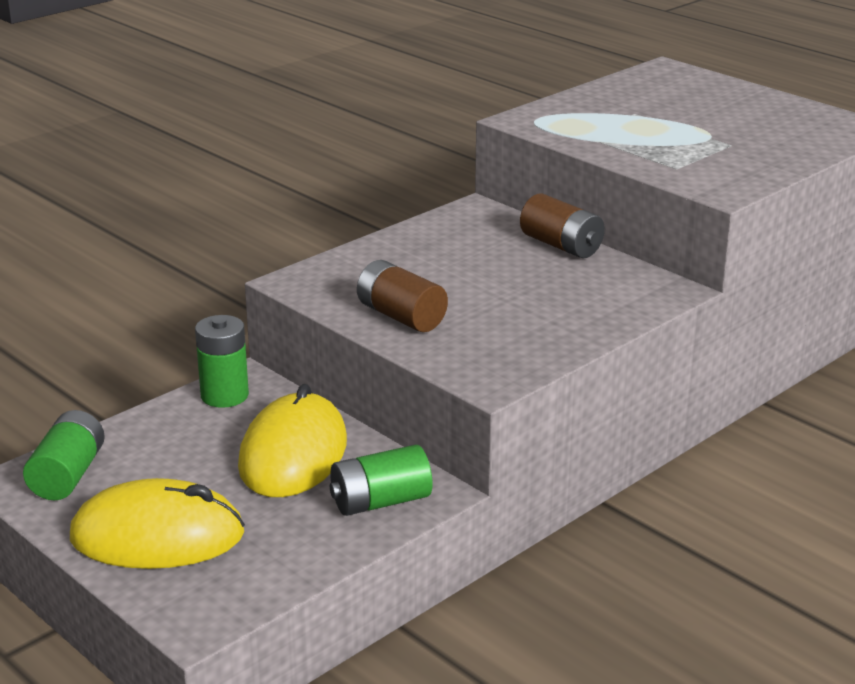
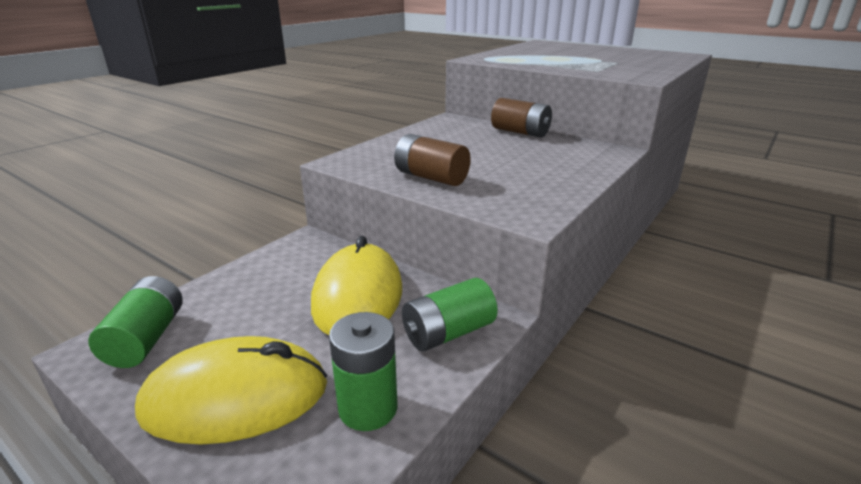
camera: 10 degrees left, 0 degrees up
green battery [195,315,249,408] -> green battery moved to [329,312,397,431]

